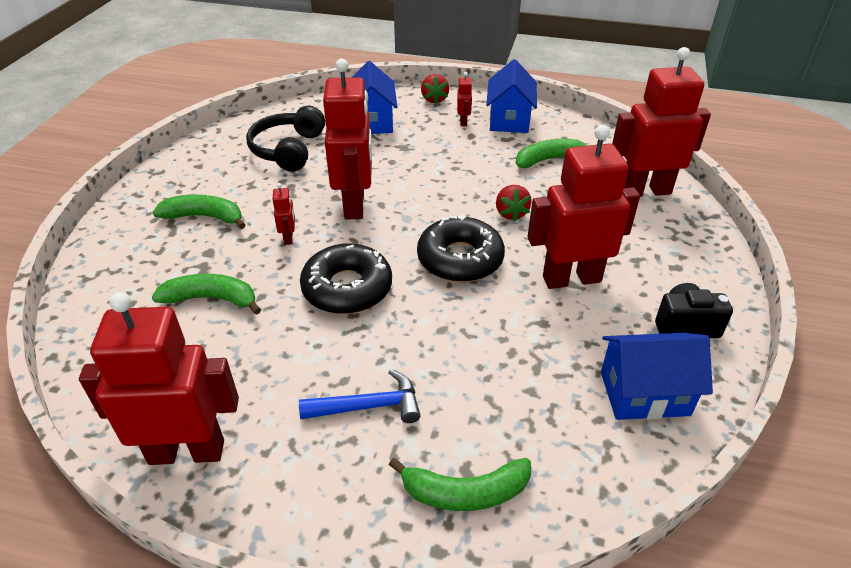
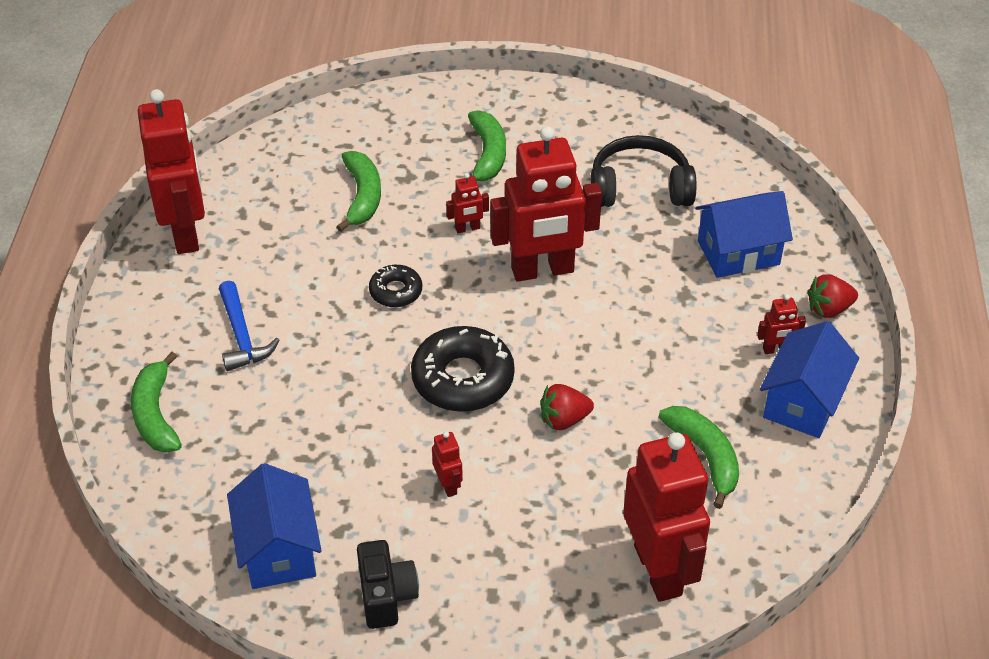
camera: 80 degrees right, 5 degrees up
black donut [300,243,392,314] -> black donut [369,265,422,307], size x0.55
blue house [486,59,537,133] -> blue house turned 60 degrees counterclockwise [760,321,859,438]
red robot [527,125,640,289] -> red robot [432,431,463,497], size x0.41

